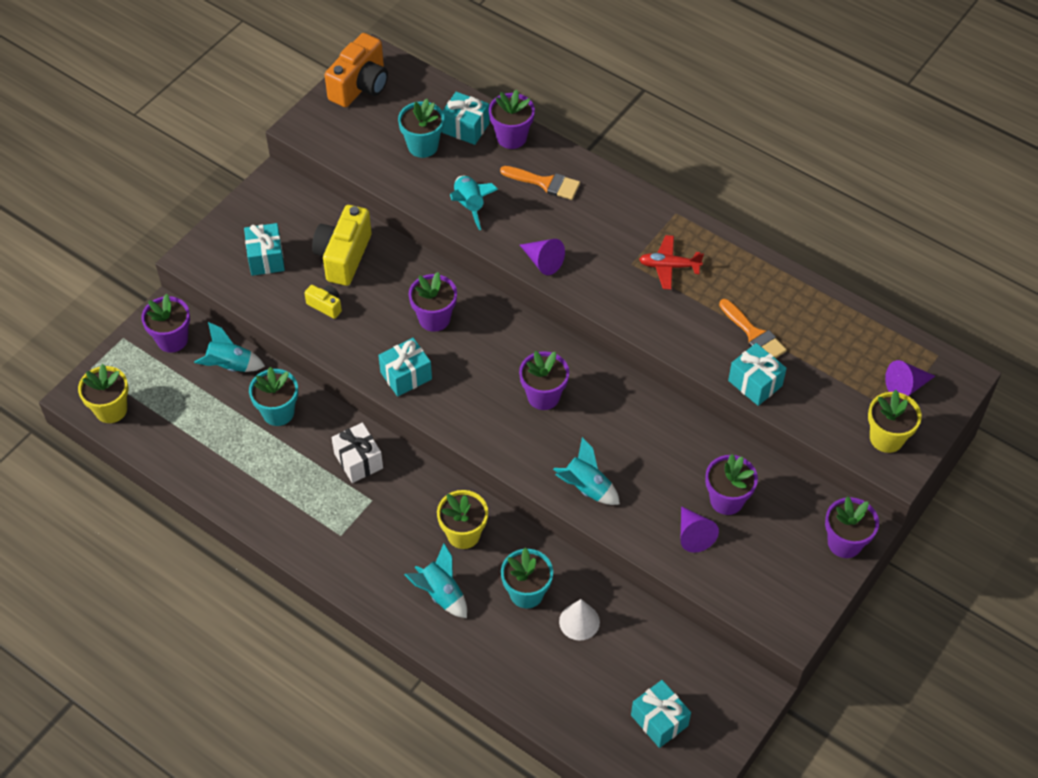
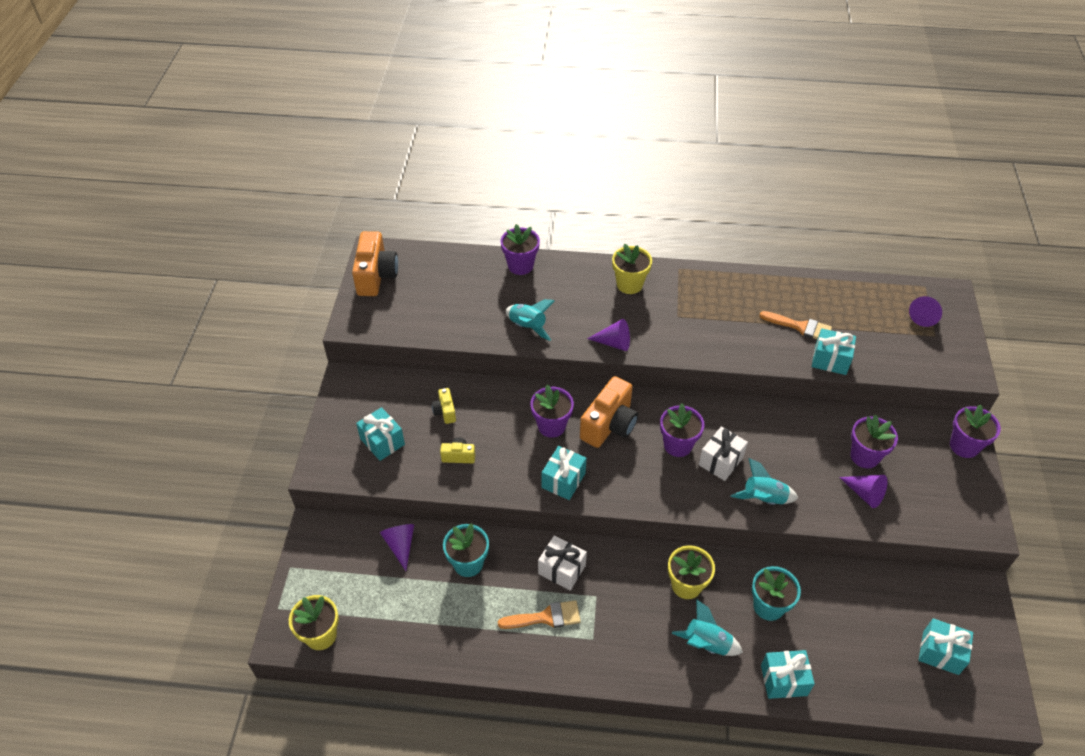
camera: 30 degrees left, 5 degrees down
purple flower pot [141,294,190,353] -> none
turquoise rocket [194,322,265,372] -> purple cone [380,524,414,571]
yellow camera [312,205,372,286] -> yellow camera [432,388,456,424], size x0.50
turquoise flower pot [398,99,444,158] -> none
turquoise gift [442,92,489,145] -> turquoise gift moved to [761,650,815,699]
orange brush [500,166,580,200] -> orange brush moved to [498,600,581,629]
white cone [559,599,600,641] -> none
red plane [639,235,704,290] -> none
yellow flower pot [868,390,922,453] -> yellow flower pot moved to [612,244,652,294]
none -> orange camera [580,376,638,448]
none -> white gift [699,427,748,481]

